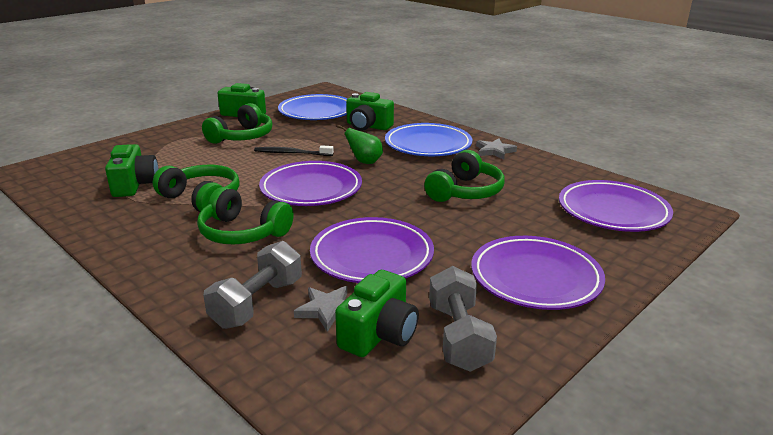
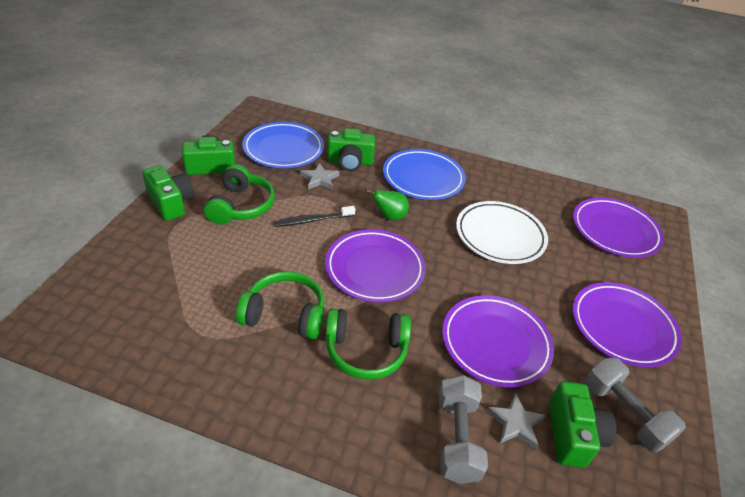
camera: 30 degrees left, 15 degrees up
green camera [105,144,159,197] -> green camera moved to [142,165,194,221]
green headphones [424,150,505,202] -> white plate [456,201,548,264]
grey star [476,138,517,159] -> grey star moved to [300,163,340,190]

